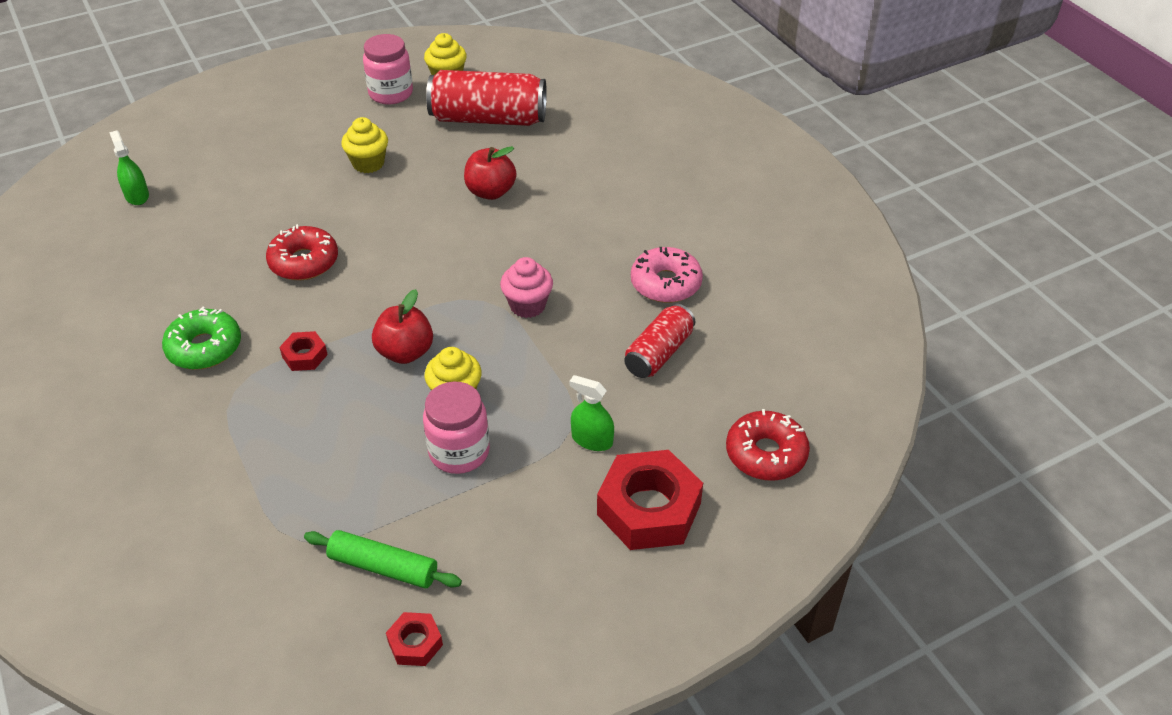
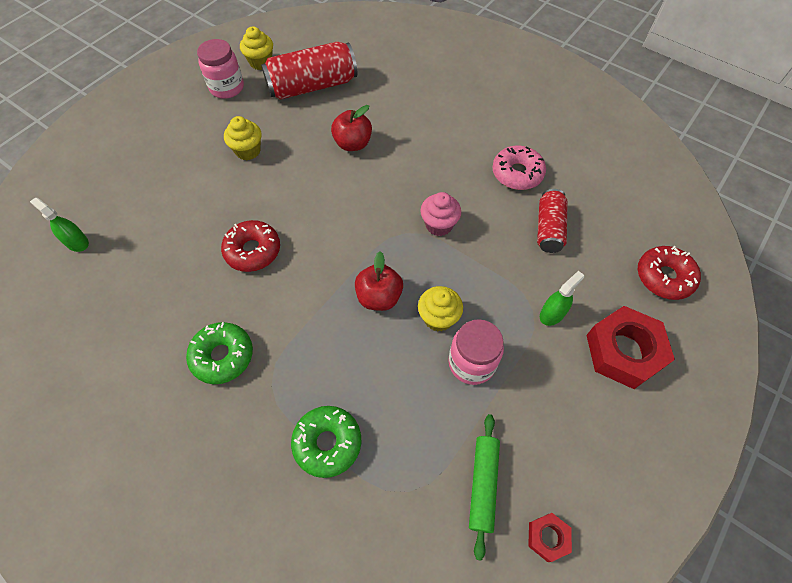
camera: 25 degrees left, 15 degrees up
red nut [279,331,328,371] -> none
green rolling pin [304,530,462,588] -> green rolling pin turned 75 degrees counterclockwise [469,414,500,561]
green spray bottle [569,375,614,451] -> green spray bottle turned 135 degrees clockwise [540,271,584,326]
none -> green donut [291,406,361,478]

